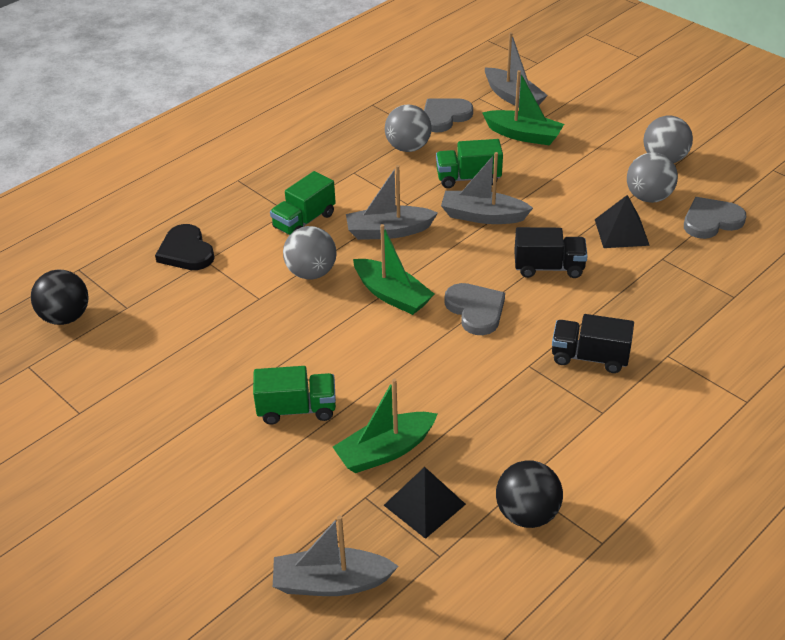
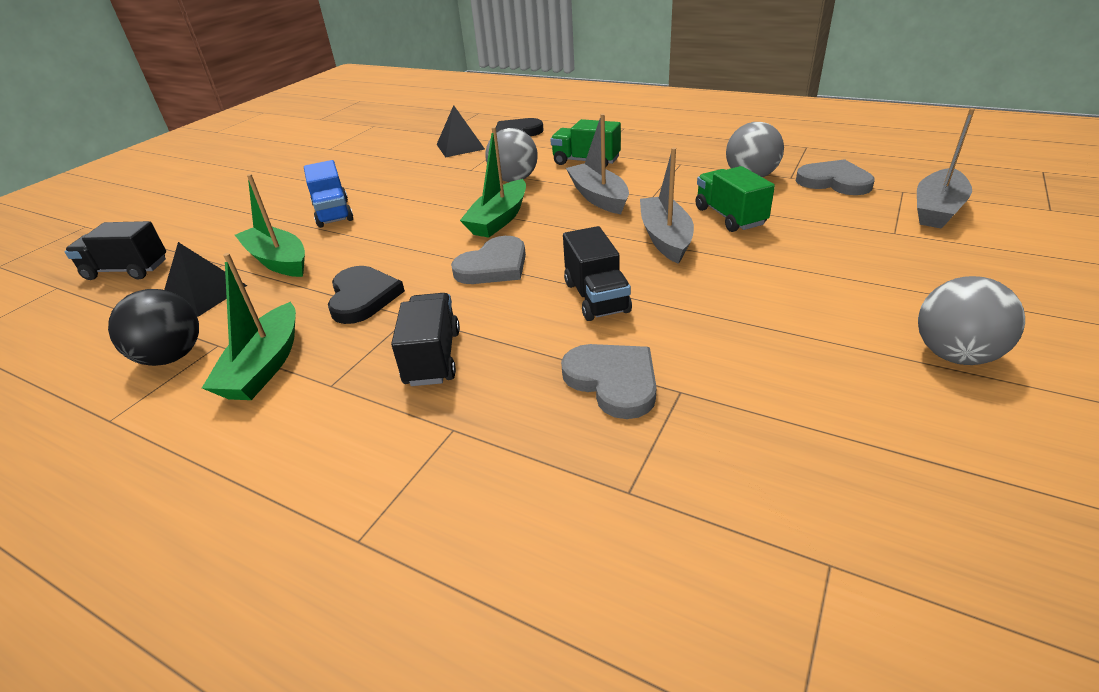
camera: 75 degrees right, 5 degrees down
black ball [31,270,89,325] -> none
green truck [253,366,336,425] -> blue truck [304,160,353,228]
grey boat [273,515,398,596] -> black truck [65,221,166,280]
green boat [482,70,564,145] -> green boat moved to [202,253,296,400]
black pyramid [595,195,650,248] -> black pyramid moved to [437,105,485,158]
grey ball [627,152,678,203] -> none
grey heart [684,197,746,239] -> grey heart moved to [561,344,657,419]
none -> black heart [328,266,405,324]

